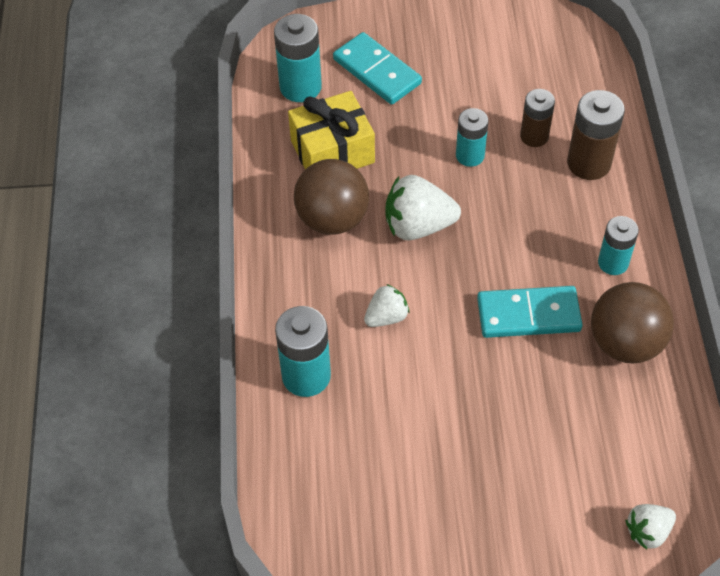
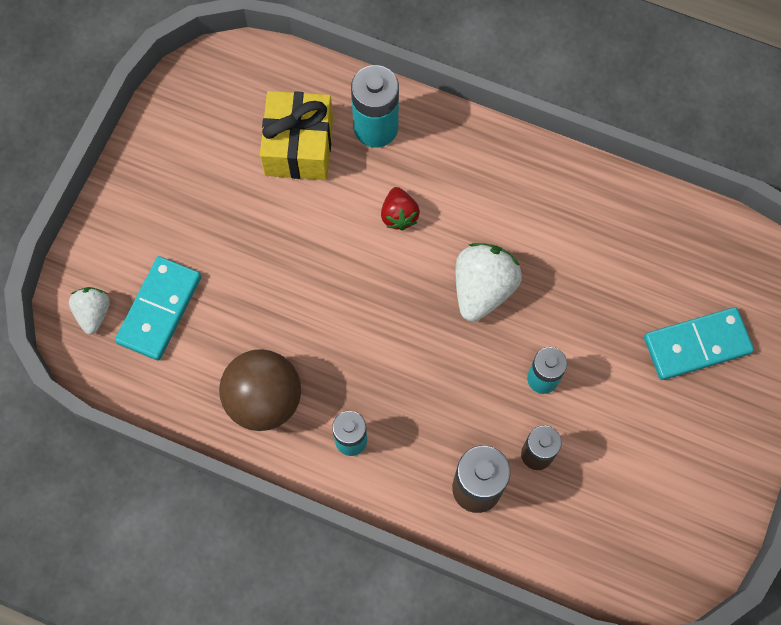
camera: 115 degrees right, 15 degrees up
turquoise battery [274,14,322,102] -> none
yellow gift [288,91,375,169] -> yellow gift moved to [260,91,333,180]
brown ball [294,159,369,235] -> none
white strawberry [364,284,409,327] -> red strawberry [381,187,420,231]
turquoise domino [477,286,582,338] -> turquoise domino moved to [115,256,201,360]

